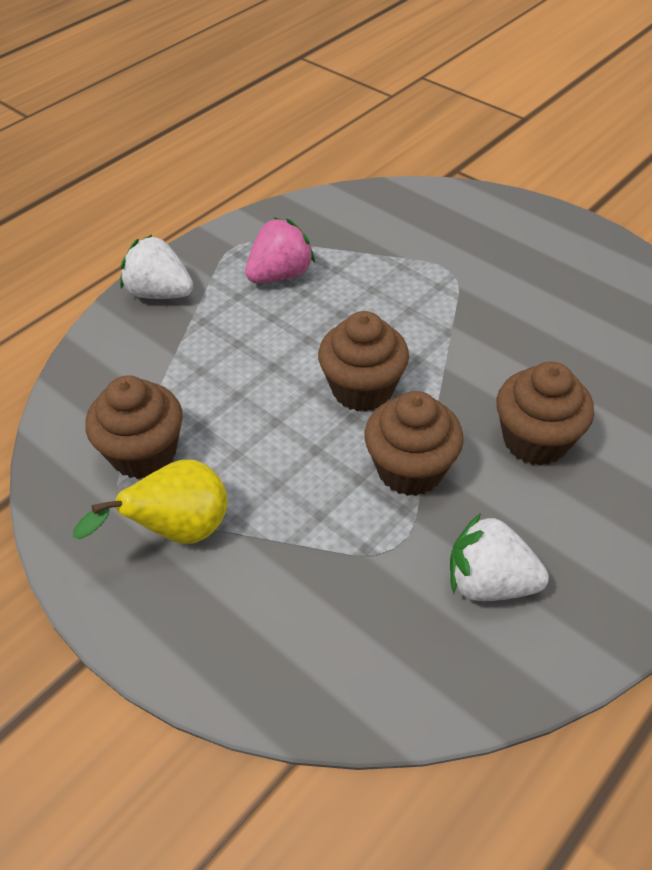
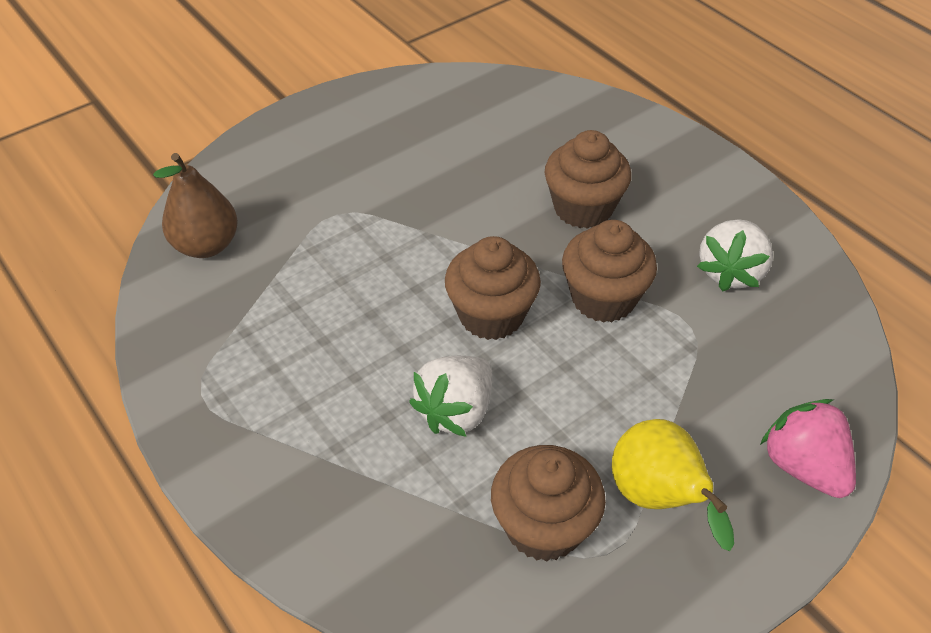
camera: 80 degrees left, 0 degrees up
white strawberry [120,235,193,299] -> white strawberry moved to [409,356,492,437]
pink strawberry [245,217,315,283] -> pink strawberry moved to [760,399,856,498]
none -> brown pear [153,153,238,258]

